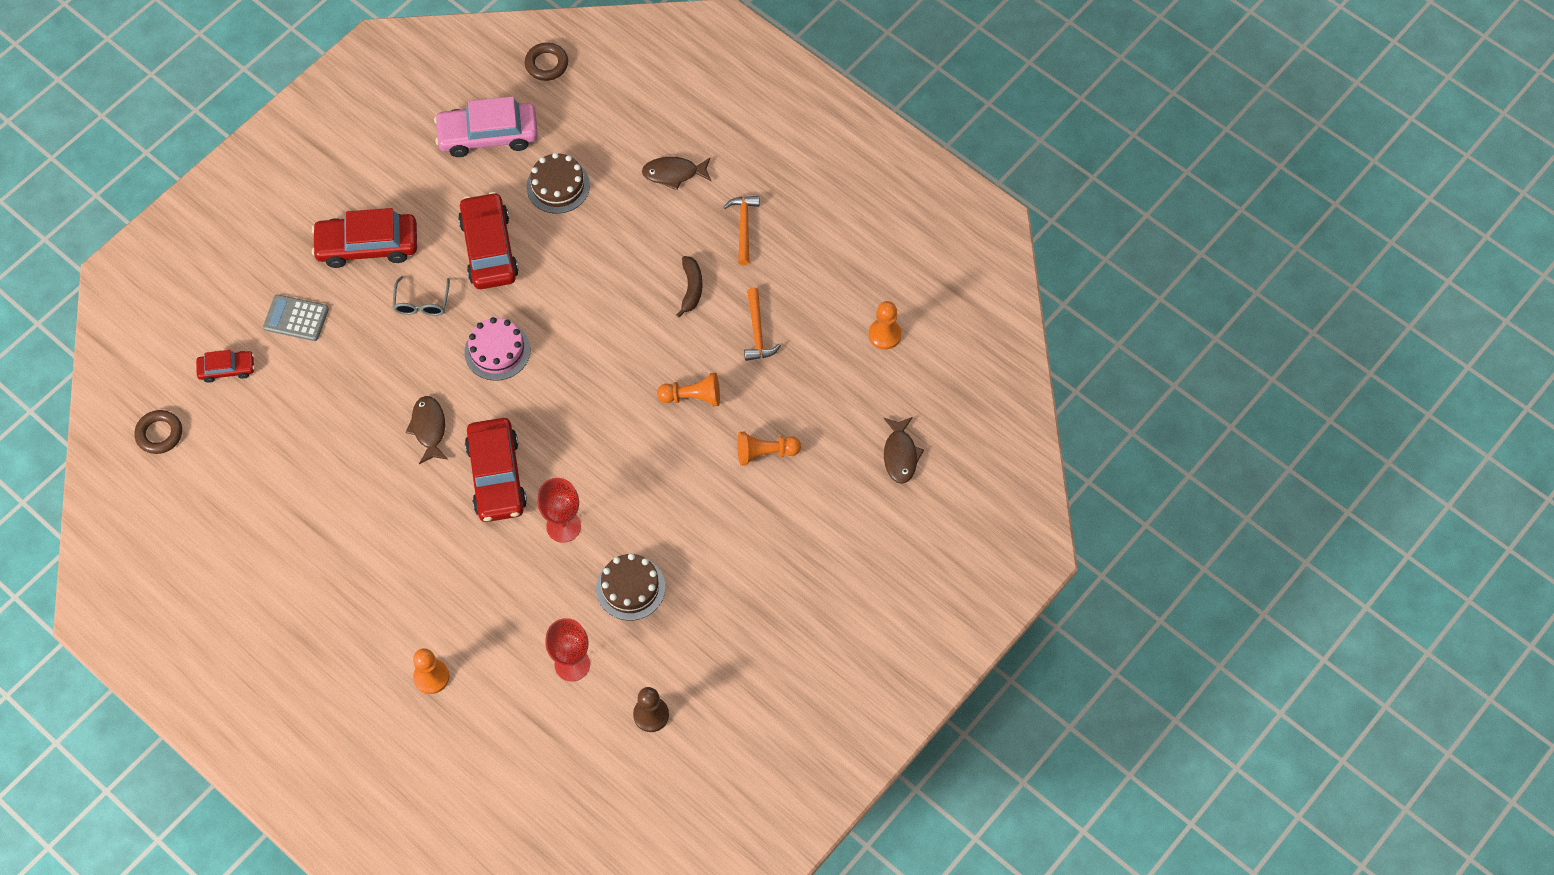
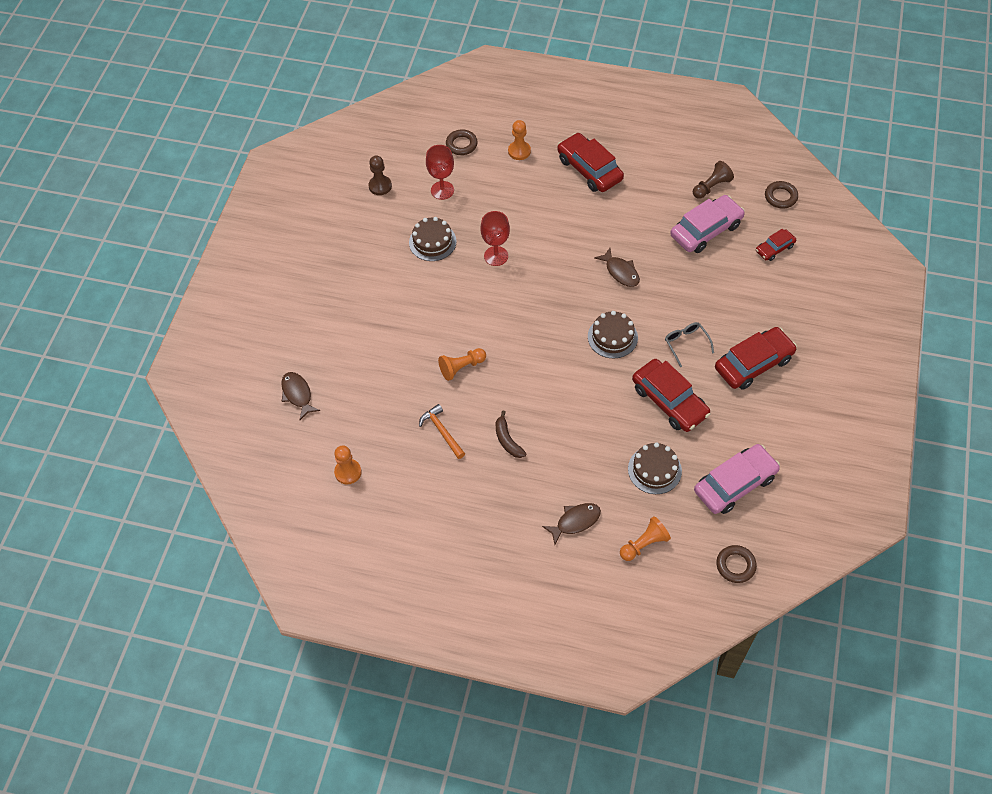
camera: 155 degrees right, 5 degrees down
grey calculator [263,295,329,341] -> none
pink cake [464,317,530,381] -> brown cake [588,311,638,359]
red car [465,418,527,522] -> red car moved to [557,133,624,192]
orange hammer [724,196,759,265] -> none
orange pawn [737,432,801,466] -> orange pawn moved to [620,516,671,561]
none -> brown ring [446,129,478,155]
none -> pink car [670,195,745,253]
none -> brown pawn [693,161,734,199]

